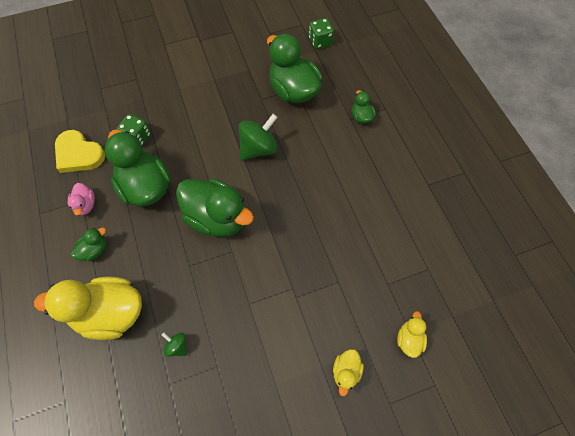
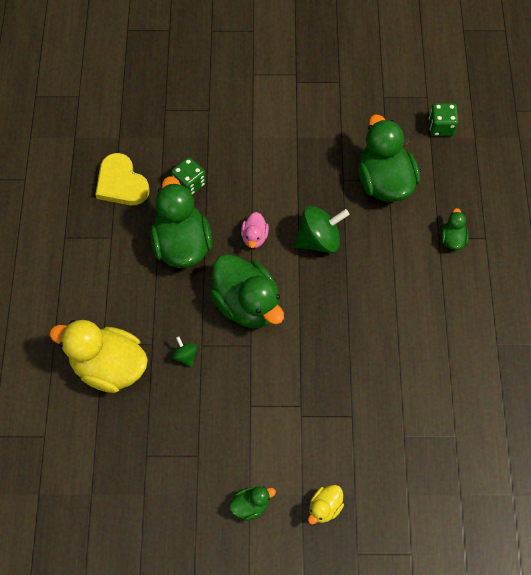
camera: 20 degrees right, 0 degrees up
pink duck [68,183,95,215] -> pink duck moved to [241,212,269,248]
green duck [71,228,106,261] -> green duck moved to [229,486,276,521]
green spinning top [162,333,187,357] -> green spinning top moved to [172,336,197,367]
yellow duck [397,311,427,358] -> none

